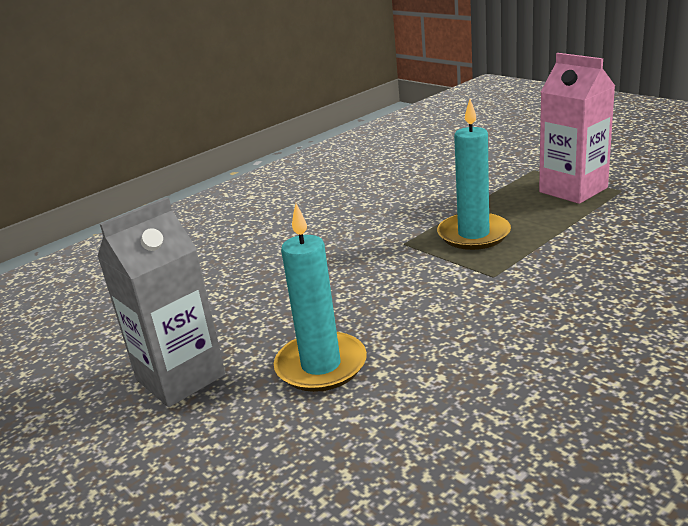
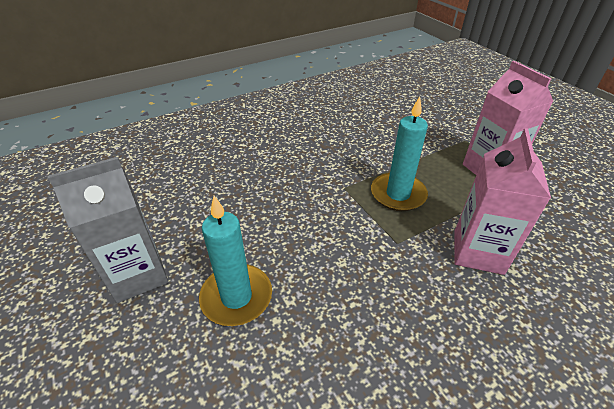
camera: 10 degrees right, 15 degrees up
none -> pink carton [454,128,551,275]

